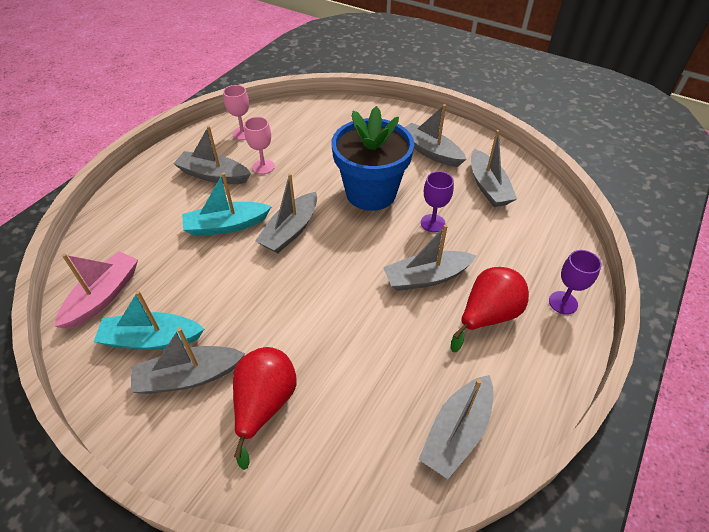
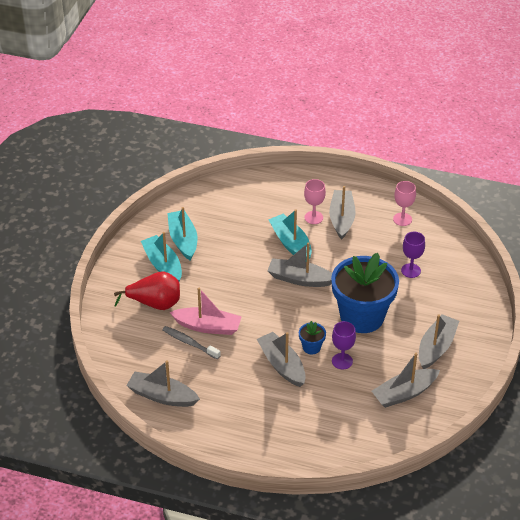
camera: 75 degrees right, 5 degrees down
pink boat [55,251,138,329] -> pink boat moved to [169,287,242,335]
grey boat [131,327,245,394] -> turquoise boat [141,232,182,281]
pink goblet [244,117,275,174] -> pink goblet moved to [304,179,326,224]
red pear [451,267,529,352] -> none
purple goblet [549,250,602,315] -> purple goblet moved to [401,232,425,278]
none -> grey toothbrush [162,326,221,359]
none -> blue flower pot [299,321,326,354]

